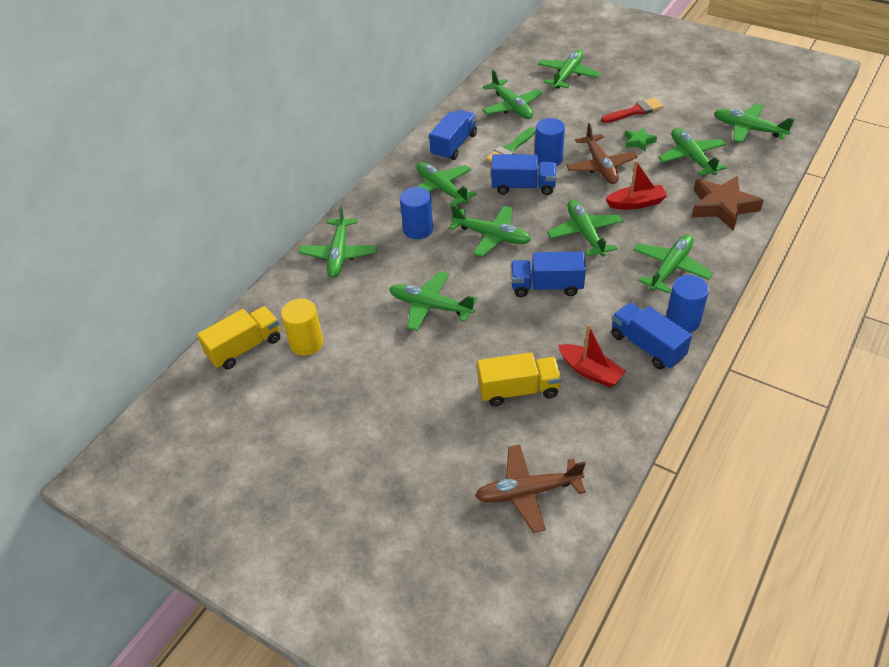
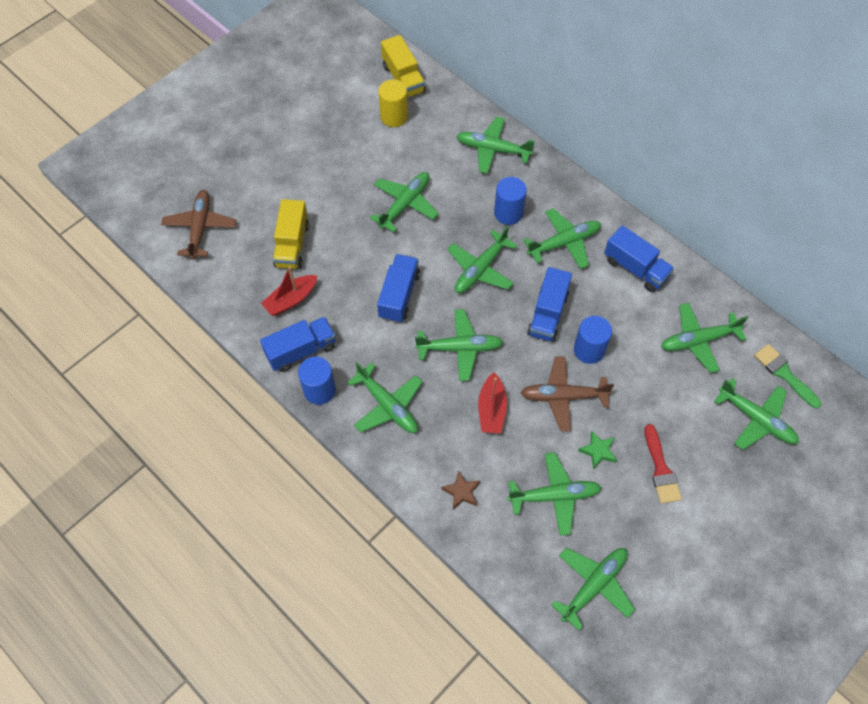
camera: 100 degrees right, 15 degrees up
green brush [486,128,535,163] -> green brush moved to [754,344,821,408]
brown star [692,176,764,231] -> brown star [441,470,480,510], size x0.51

